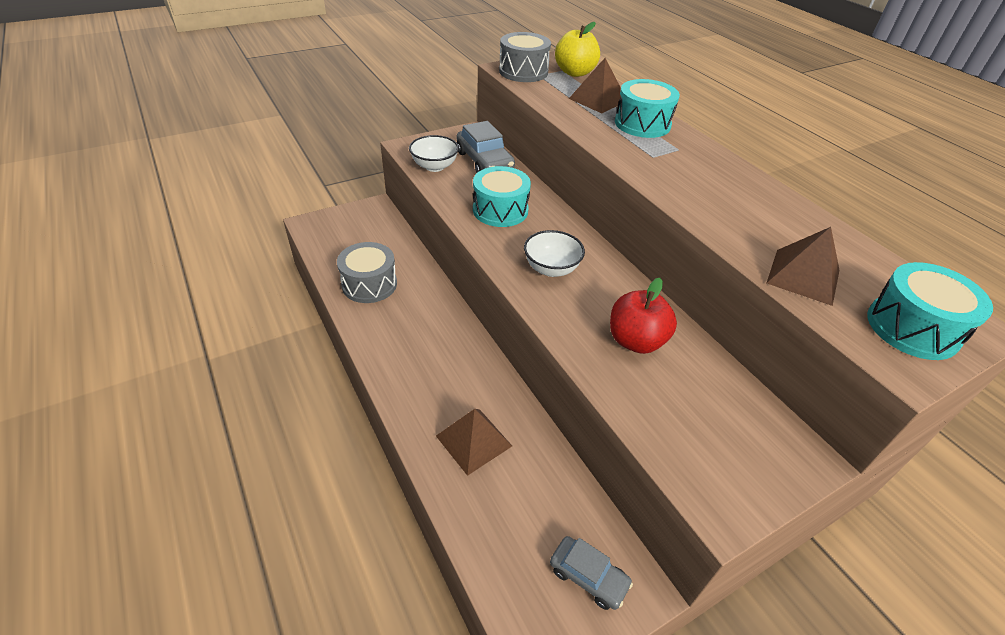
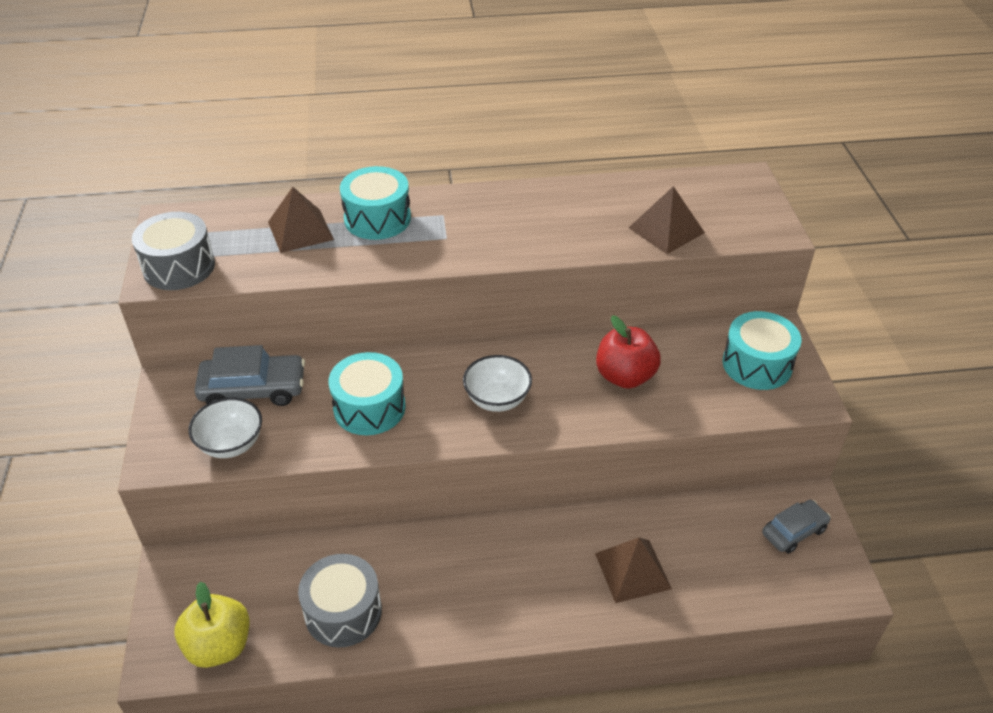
camera: 65 degrees left, 0 degrees up
yellow apple [555,22,600,77] -> yellow apple moved to [174,582,249,668]
turquoise drum [867,262,993,360] -> turquoise drum moved to [723,311,801,390]

